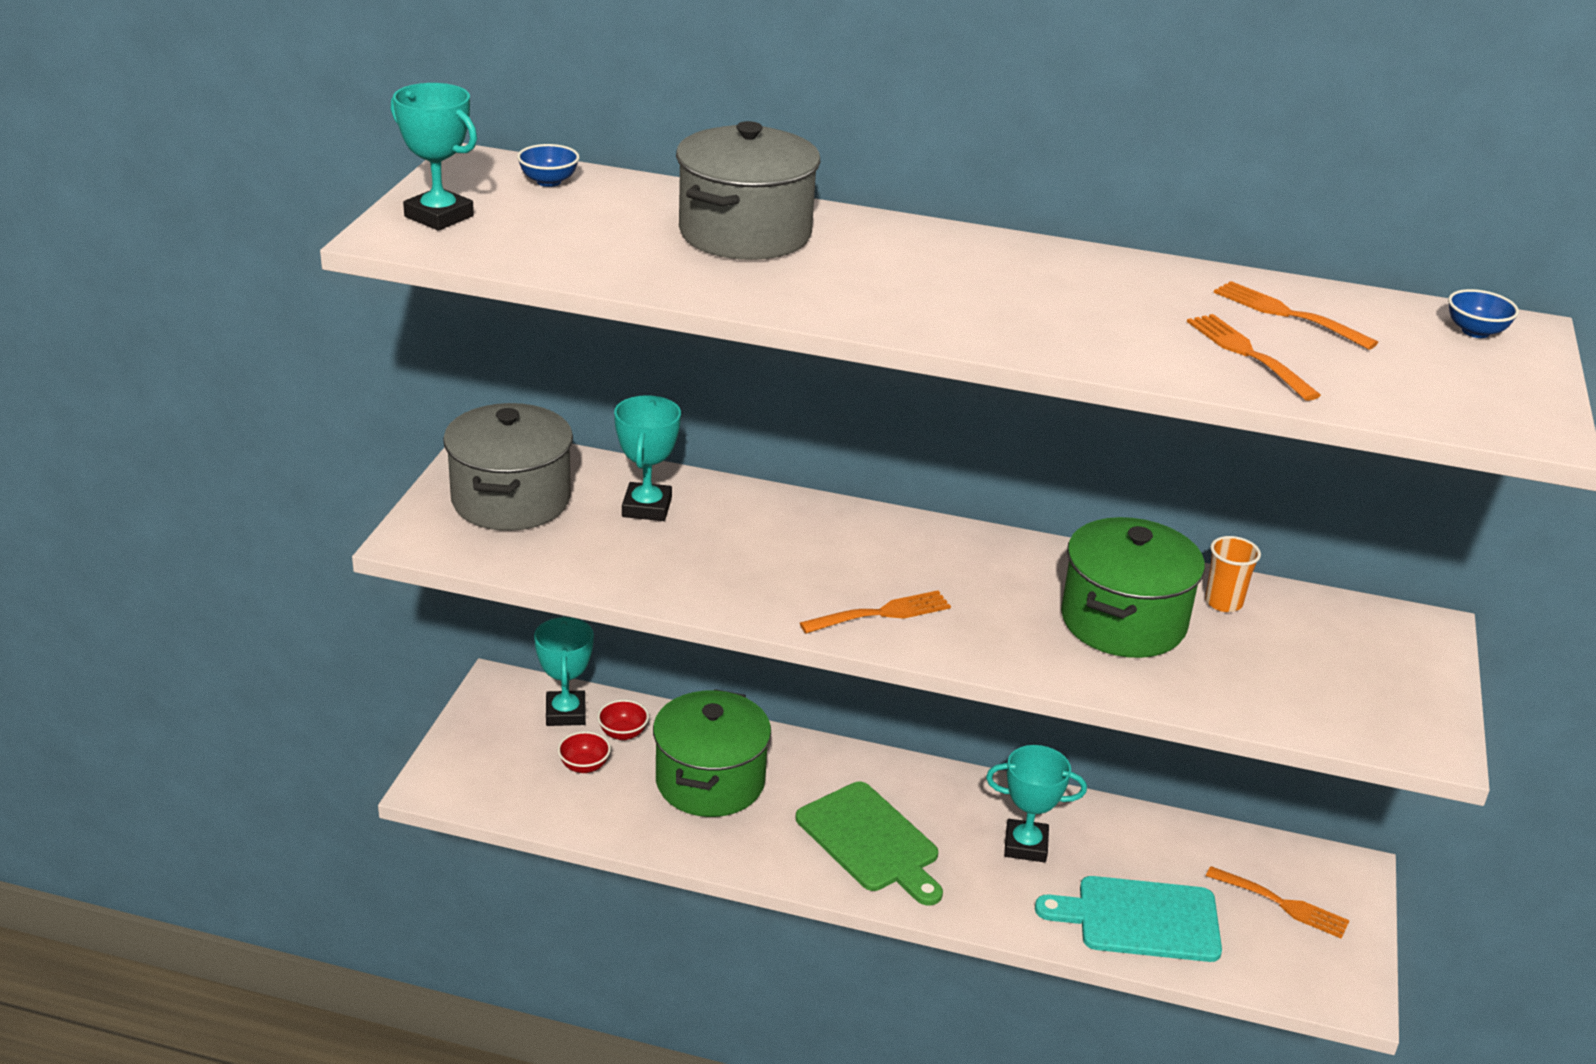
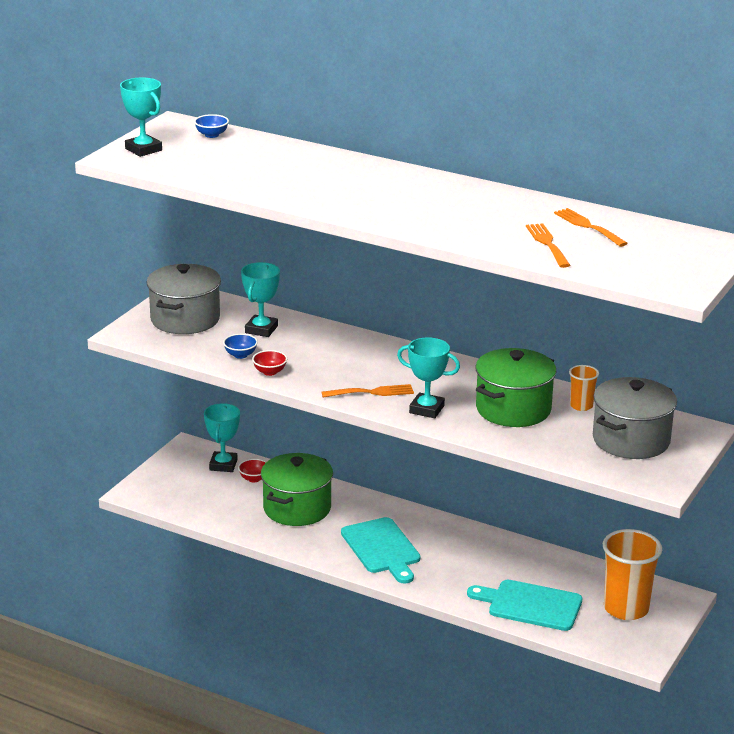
camera: 15 degrees right, 5 degrees down
red bowl [558,731,611,773] -> red bowl moved to [252,350,287,376]
grey pot [676,121,820,260] -> grey pot moved to [593,377,677,459]
green cutting board [796,782,943,905] -> turquoise cutting board [341,517,420,584]
turquoise trophy [986,745,1087,862] -> turquoise trophy moved to [397,337,460,418]
orange fork [1206,866,1350,939] -> orange cup [603,529,662,620]
blue bowl [1448,289,1519,338] -> blue bowl moved to [223,334,258,359]

